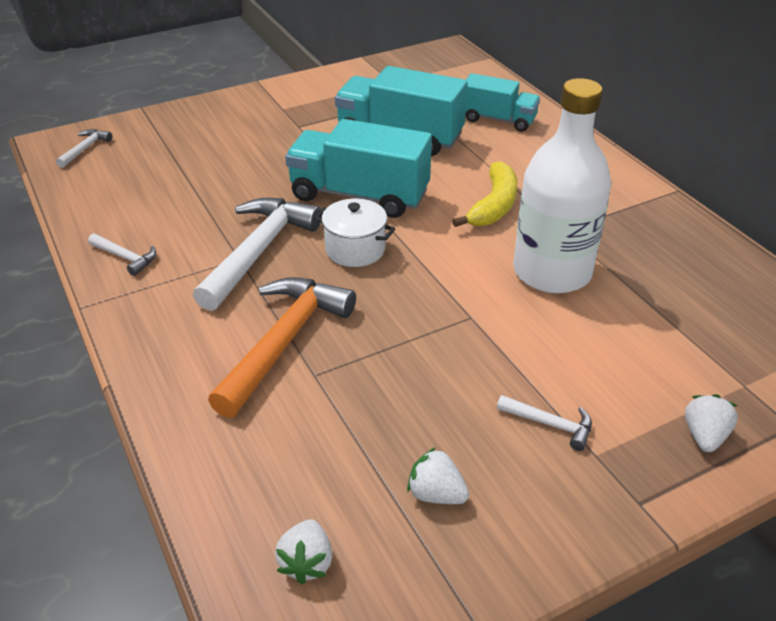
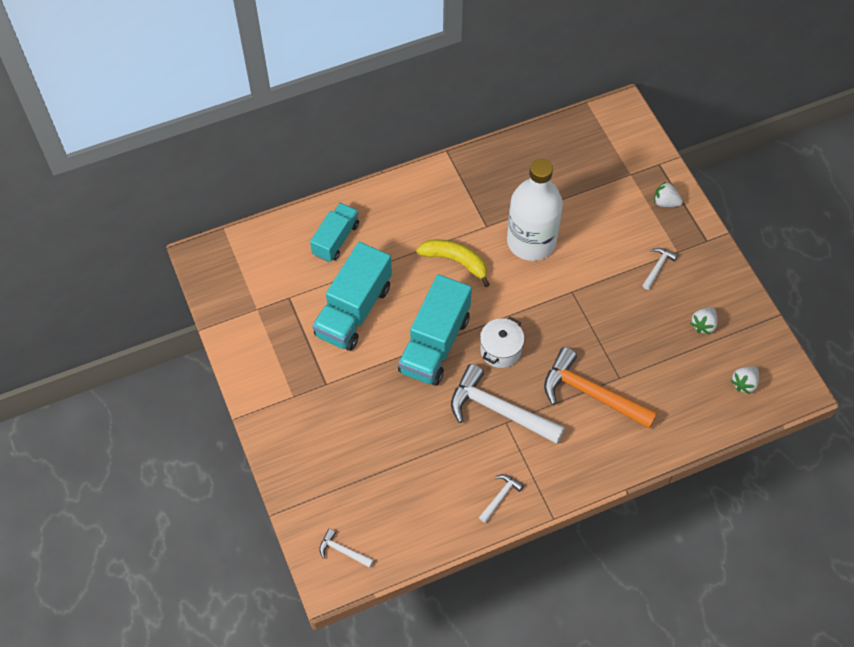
camera: 85 degrees left, 20 degrees up
white strawberry [275,519,333,584] -> white strawberry turned 120 degrees clockwise [730,366,759,394]

